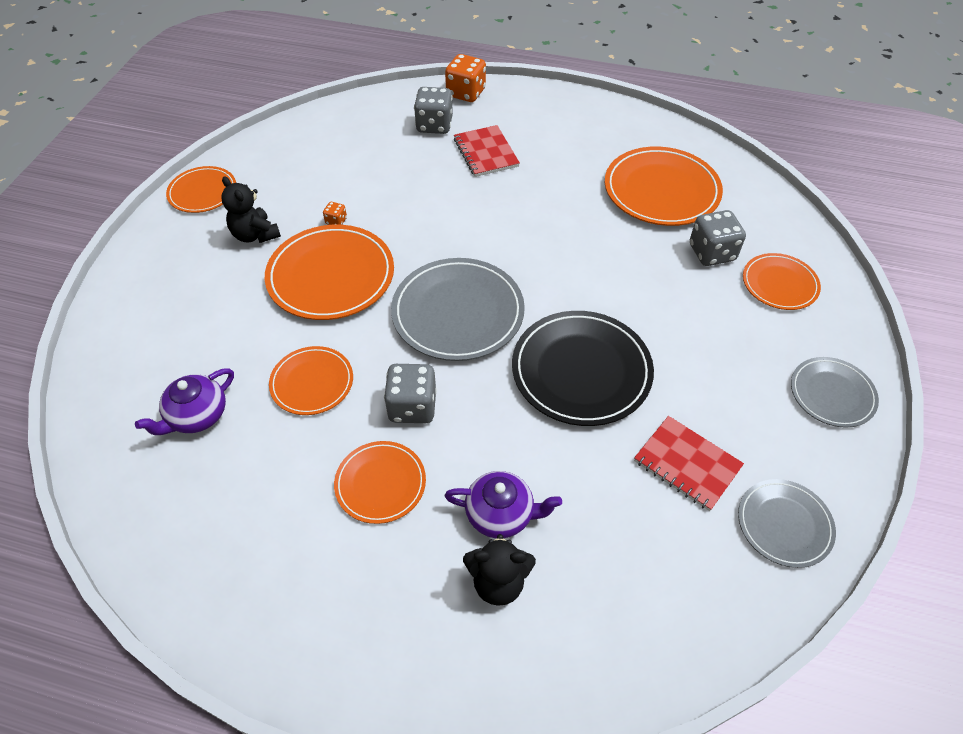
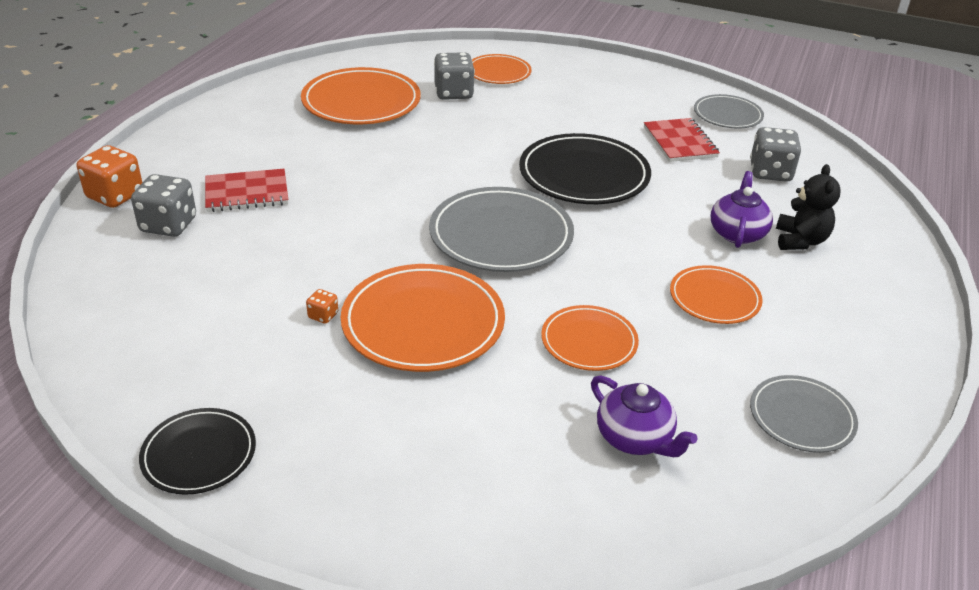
camera: 85 degrees left, 15 degrees down
orange plate [166,166,236,213] -> black plate [139,408,256,495]
black teddy bear [221,176,281,243] -> none
grey dice [384,364,437,423] -> grey dice moved to [750,127,801,182]
red notebook [634,416,744,511] -> red notebook turned 60 degrees counterclockwise [644,118,720,162]
grey plate [791,357,879,428] -> grey plate moved to [750,375,858,453]

